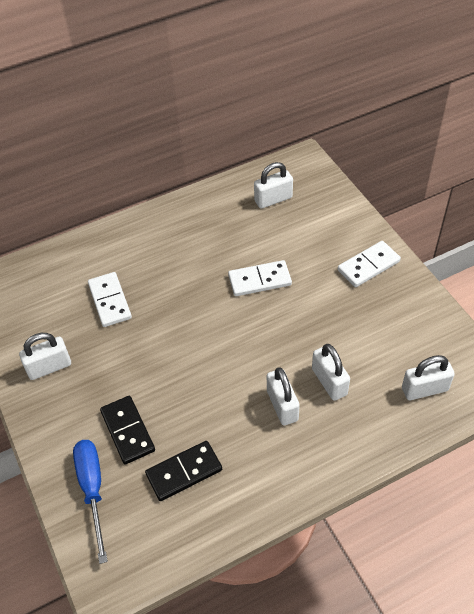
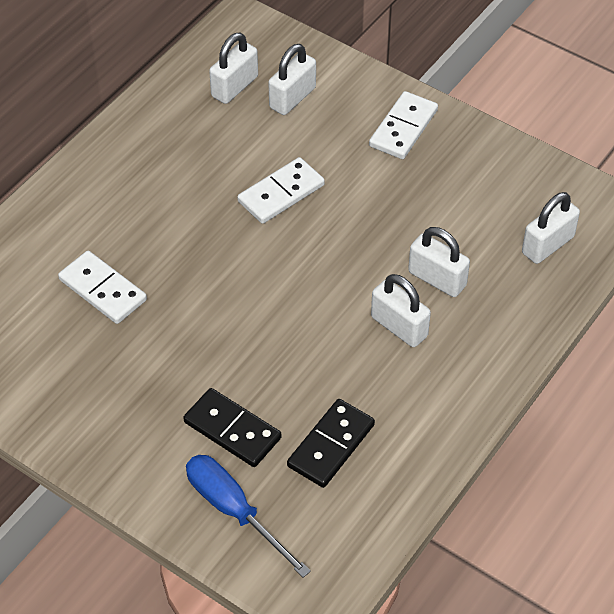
camera: 30 degrees left, 0 degrees up
white padlock [19,333,71,380] -> white padlock moved to [268,44,316,115]

